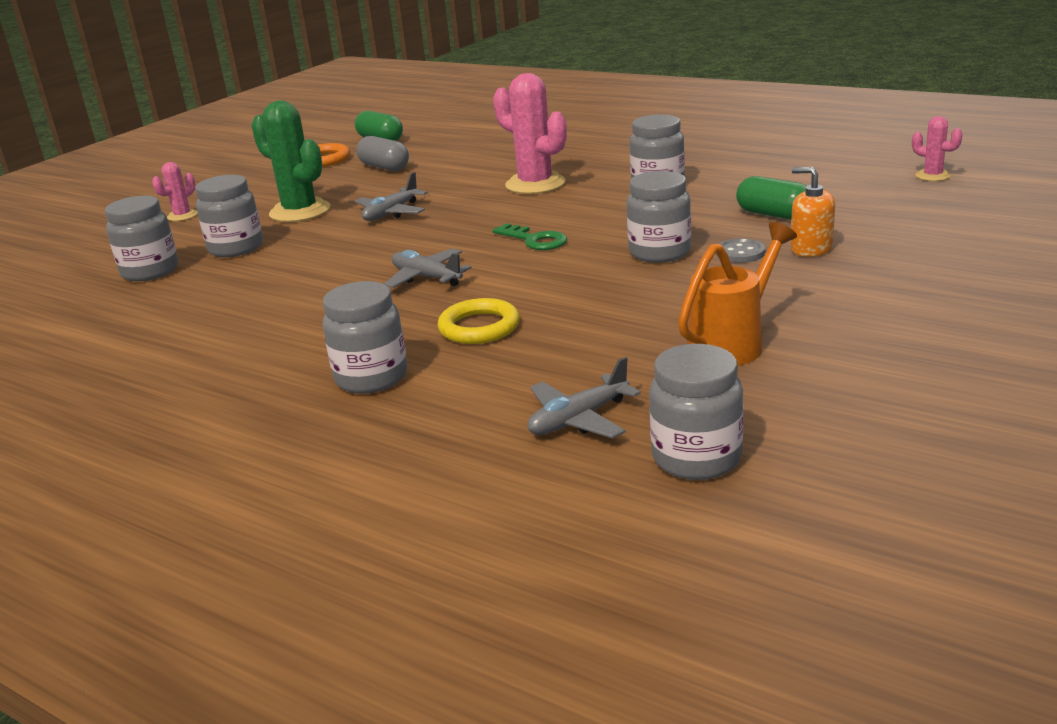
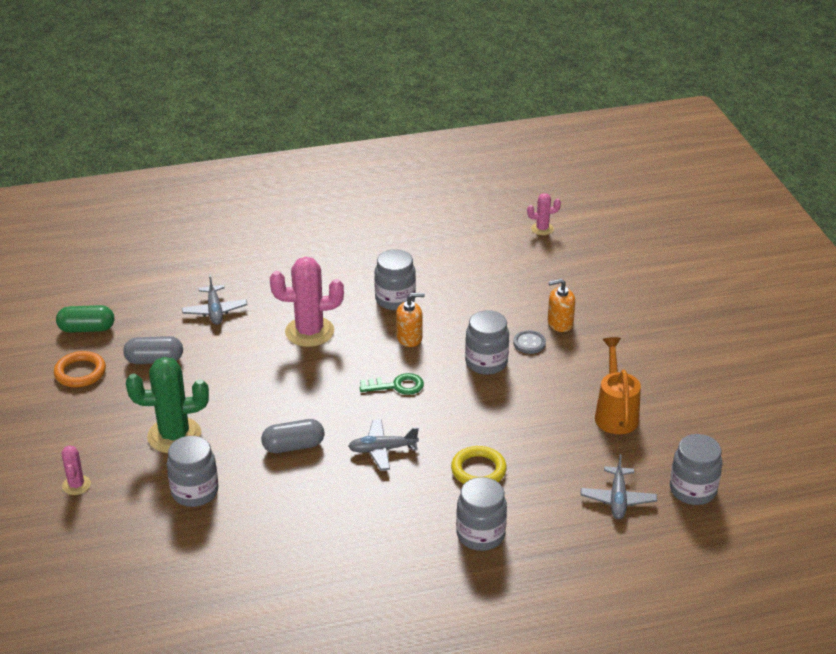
camera: 50 degrees left, 10 degrees up
grey jar [105,196,178,281] -> none
grey plane [355,172,428,221] -> grey plane moved to [182,274,247,325]
green capsule [736,176,806,220] -> none
none -> grey capsule [261,419,324,453]
none -> orange soap dispenser [396,293,425,347]

